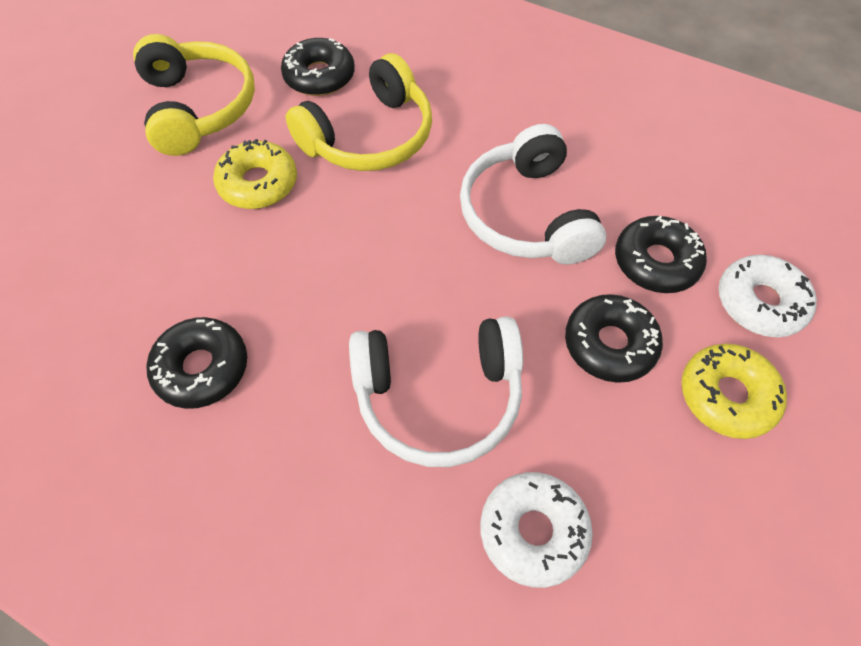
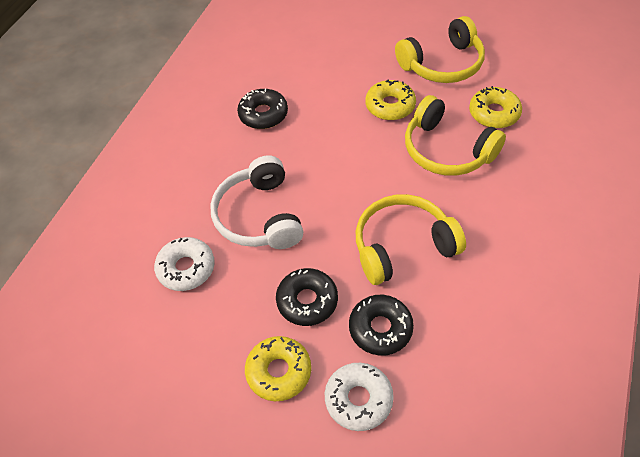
camera: 85 degrees right, 5 degrees down
black donut [281,38,355,96] -> yellow donut [469,86,522,128]
white headphones [460,124,606,265] -> yellow headphones [356,194,466,285]

